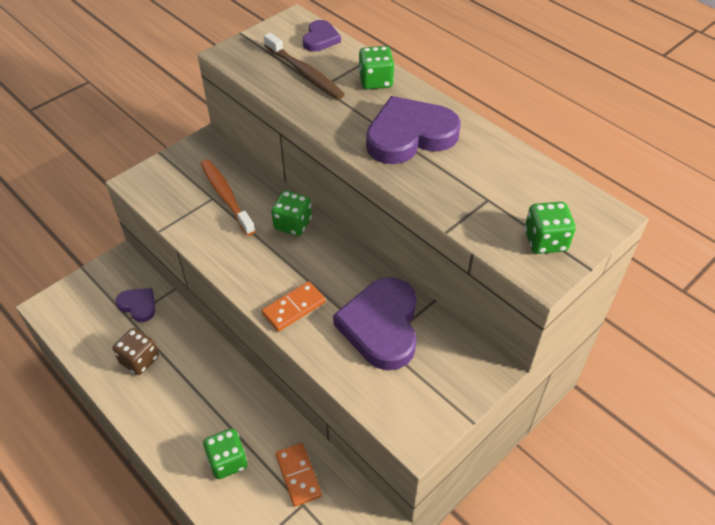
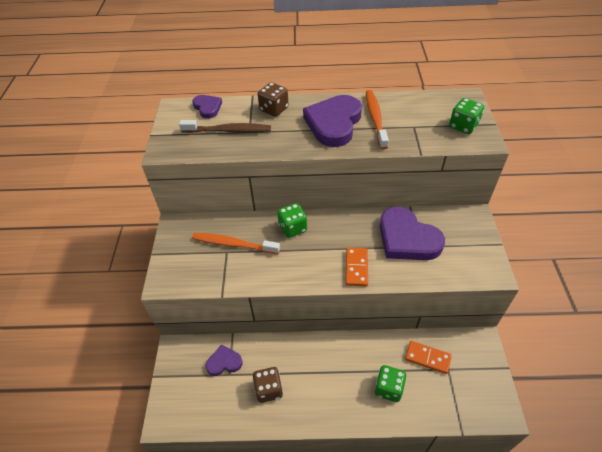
camera: 45 degrees left, 0 degrees up
green dice [358,46,395,89] -> brown dice [258,82,289,117]
none -> orange toothbrush [366,90,389,149]

